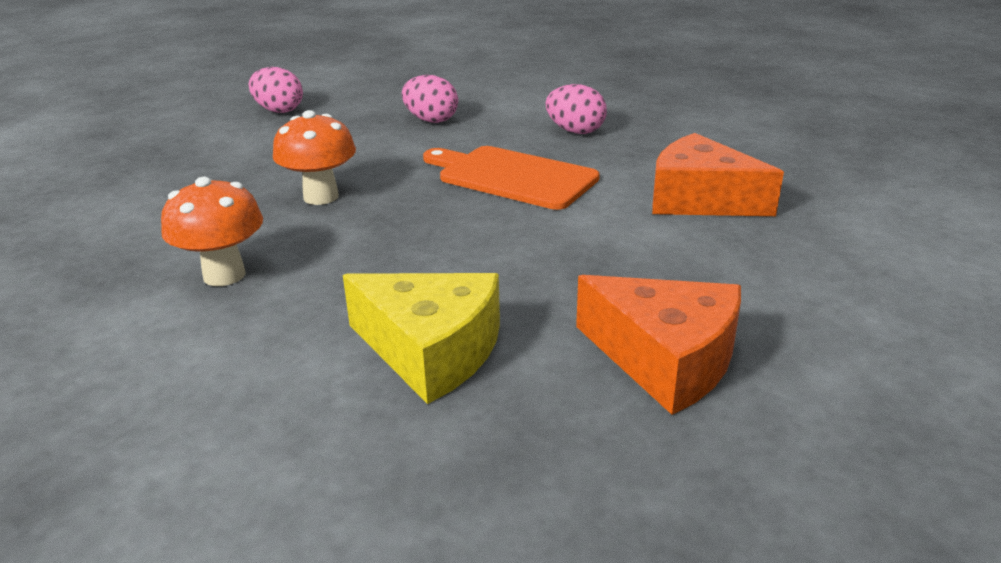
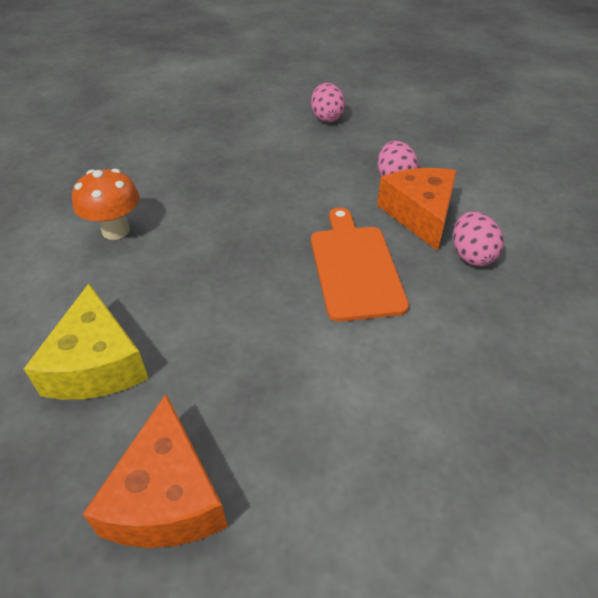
camera: 50 degrees right, 15 degrees up
orange mushroom [273,110,356,205] -> none
orange cheese [652,133,784,216] -> orange cheese moved to [377,168,457,251]

